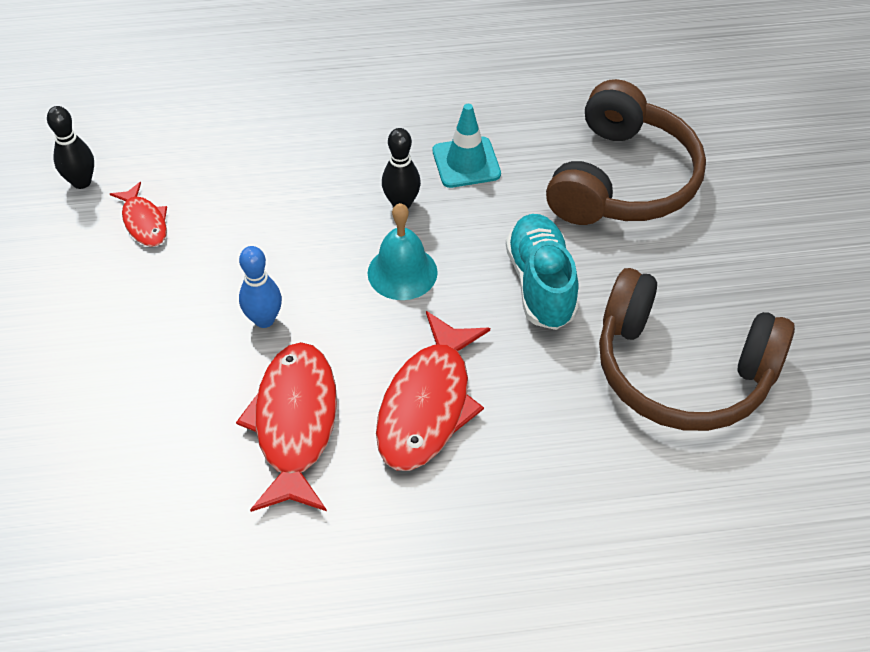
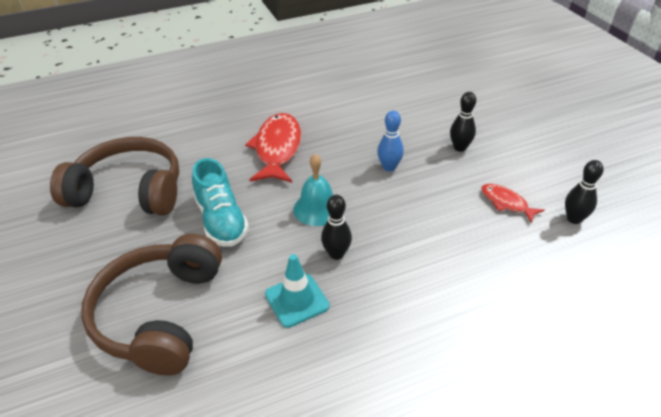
camera: 165 degrees right, 10 degrees down
red fish [236,342,337,512] -> none
none -> black bowling pin [450,92,476,152]

